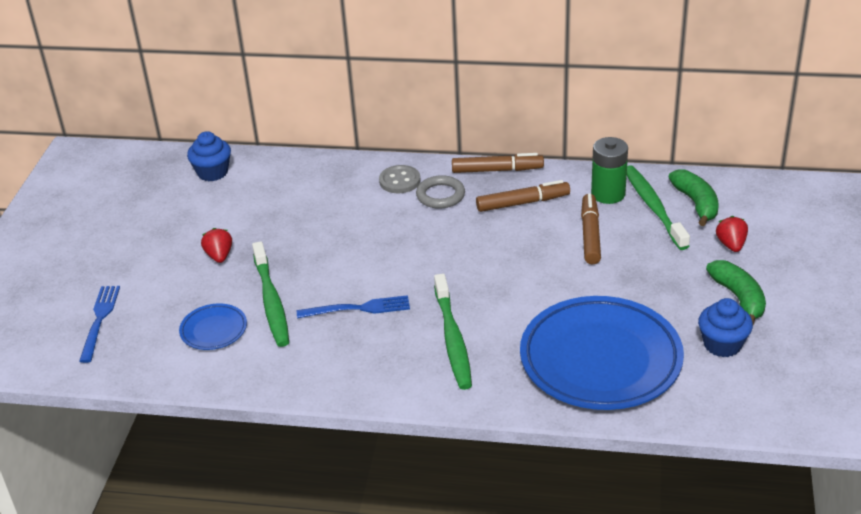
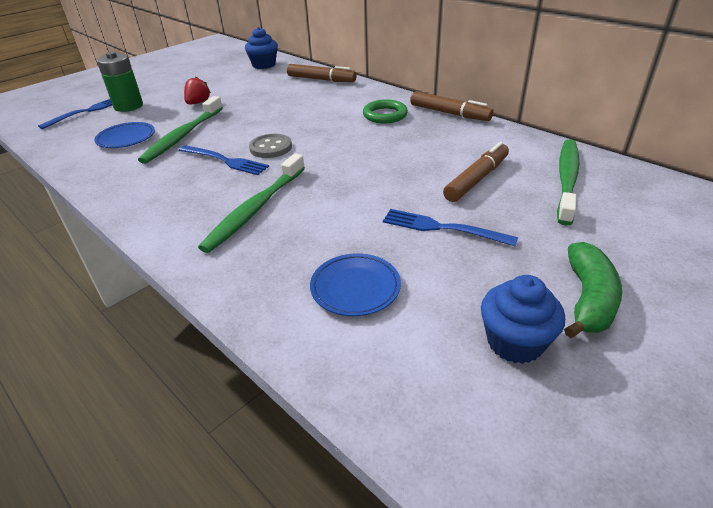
camera: 35 degrees right, 0 degrees up
grey button [379,165,421,193] -> grey button moved to [249,134,292,158]
grey ring [416,175,465,209] -> green ring [363,99,408,124]
brown marker [476,180,570,212] -> brown marker moved to [287,64,357,82]
blue plate [520,296,684,410] -> blue plate [310,253,401,316], size x0.44
green battery [591,137,628,204] -> green battery moved to [97,52,143,112]
green banana [669,169,719,226] -> none
red strawberry [716,216,748,252] -> none
none -> blue fork [383,209,518,246]

